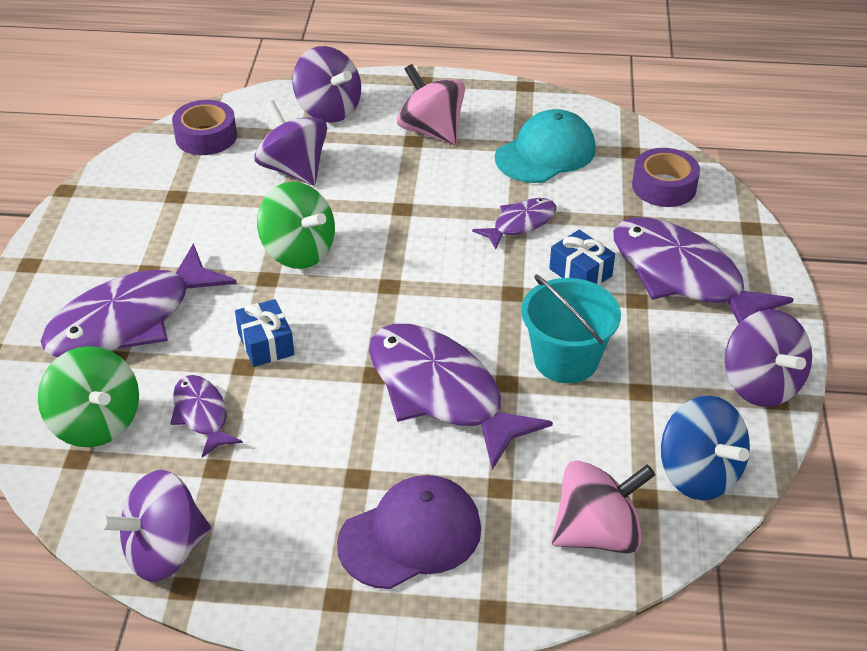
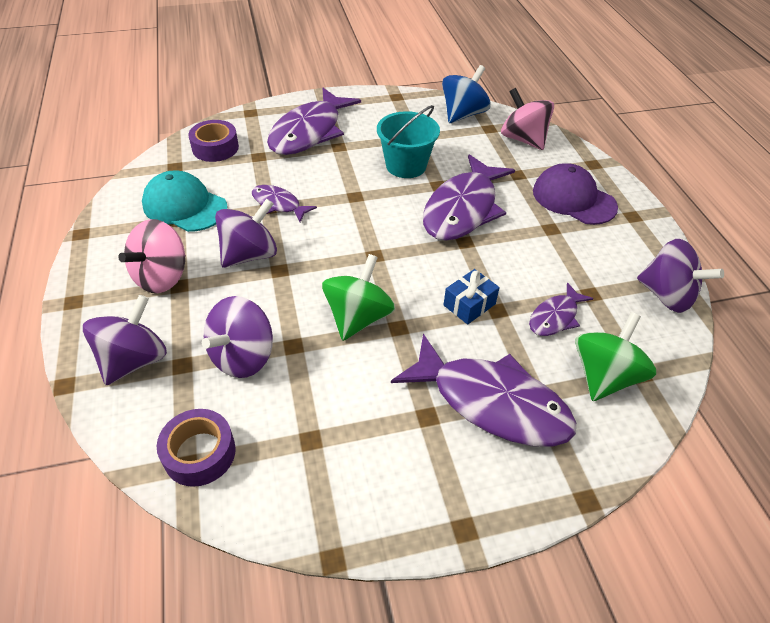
camera: 110 degrees left, 5 degrees up
blue gift [549,230,615,285] -> none
purple spinning top [725,309,812,407] -> purple spinning top moved to [215,199,277,268]

